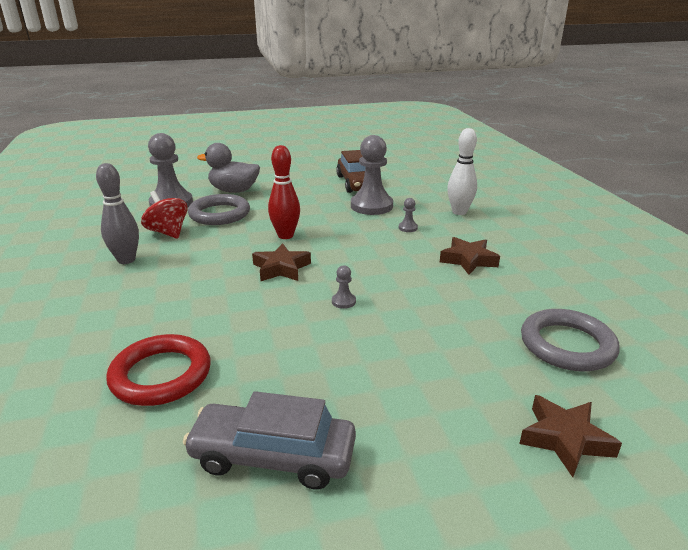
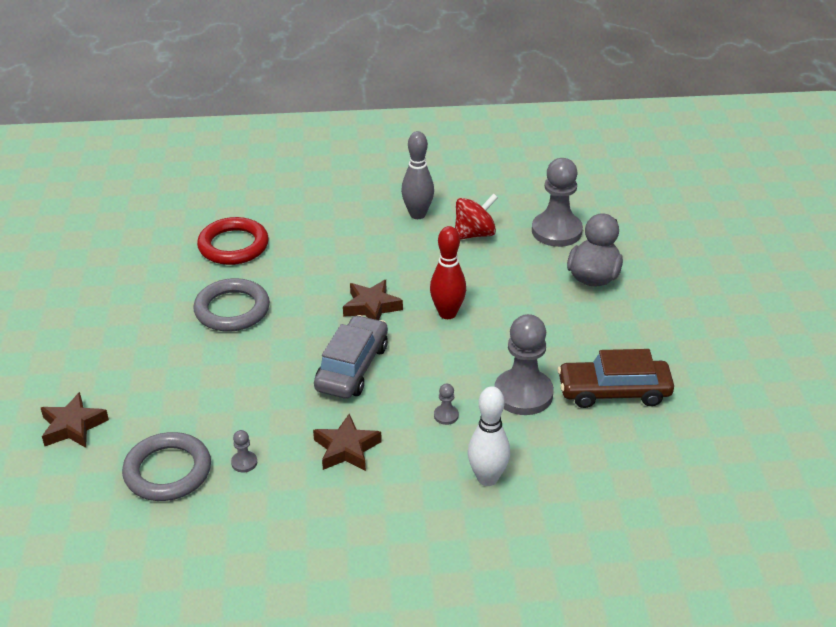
camera: 100 degrees right, 10 degrees up
grey car [183,391,356,490] -> grey car moved to [314,315,388,399]
grey ring [188,194,250,225] -> grey ring moved to [193,278,270,332]
grey pawn [332,265,356,309] -> grey pawn moved to [231,430,257,472]

